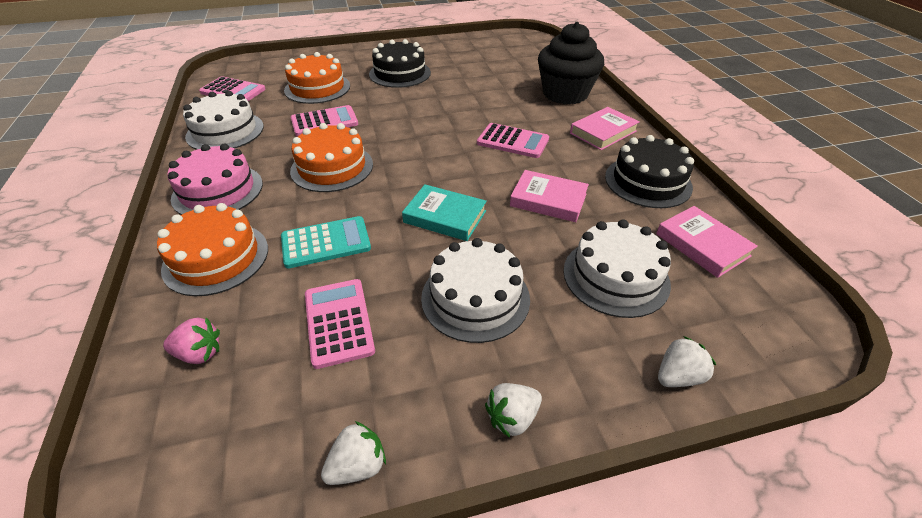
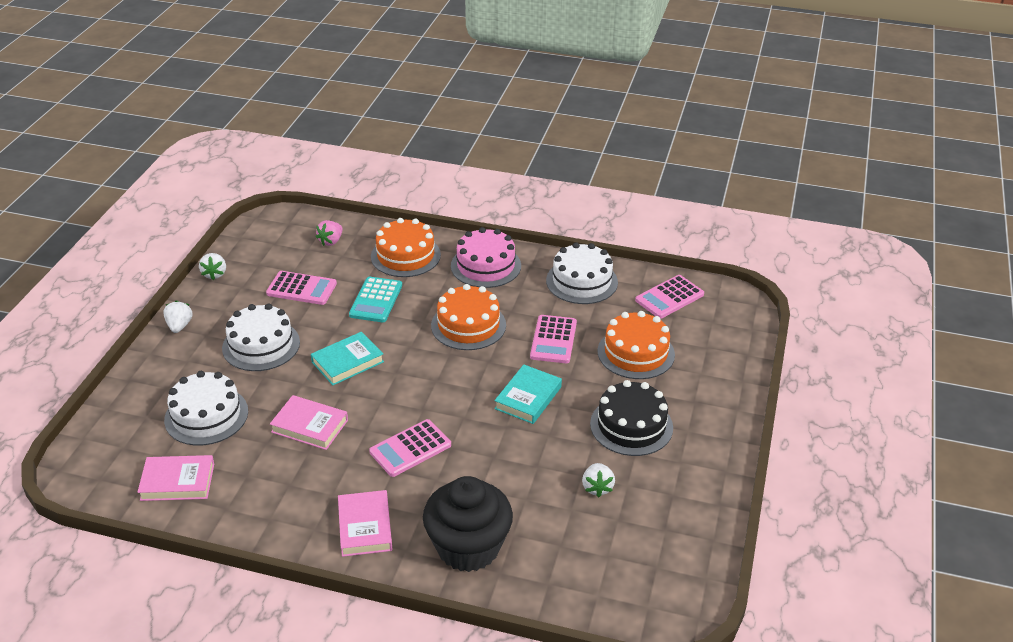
camera: 120 degrees right, 5 degrees down
pink book [510,170,589,222] -> pink book turned 60 degrees clockwise [270,395,348,450]
black cake [605,135,694,208] -> none
white strawberry [658,336,716,387] -> white strawberry moved to [582,463,615,497]
none -> turquoise book [494,365,562,424]

